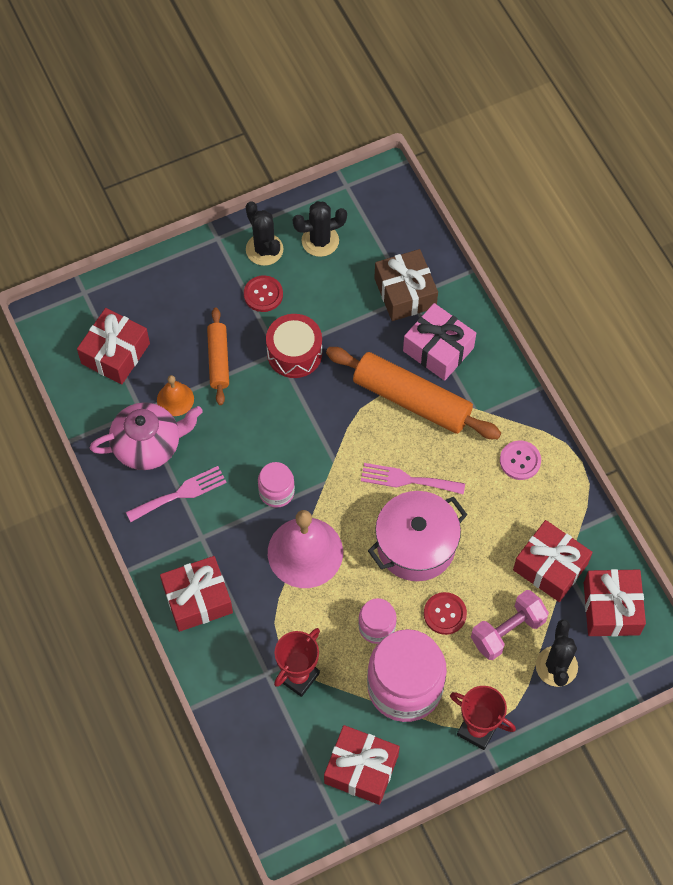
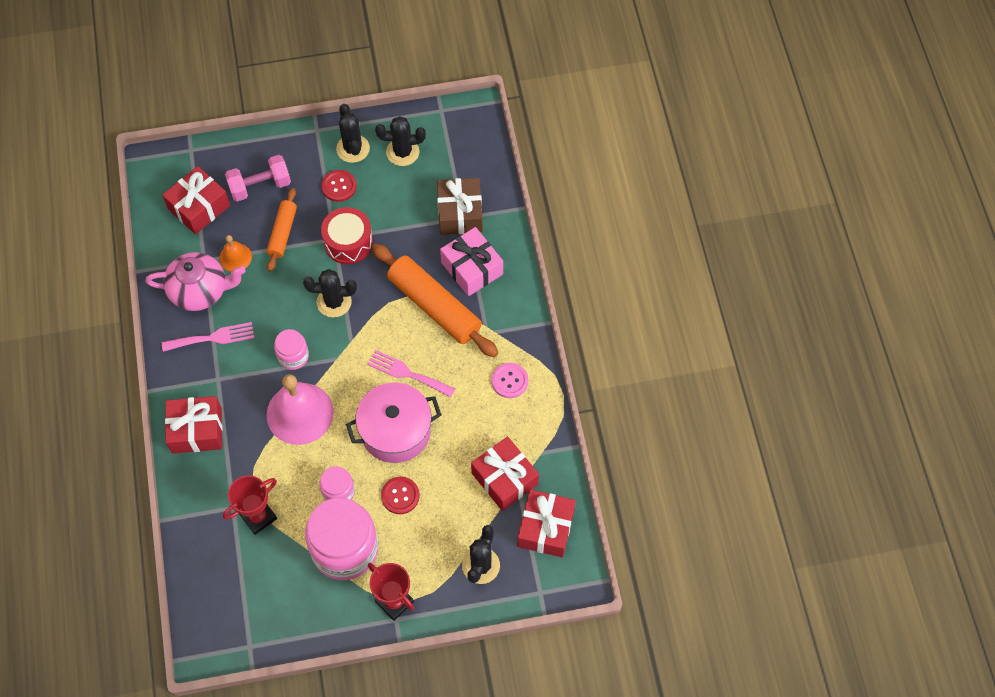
camera: 15 degrees right, 0 degrees up
red gift [324,725,400,805] -> none
pink dumbbell [471,590,549,660] -> pink dumbbell moved to [225,155,291,202]
none -> black cactus [303,269,357,318]

